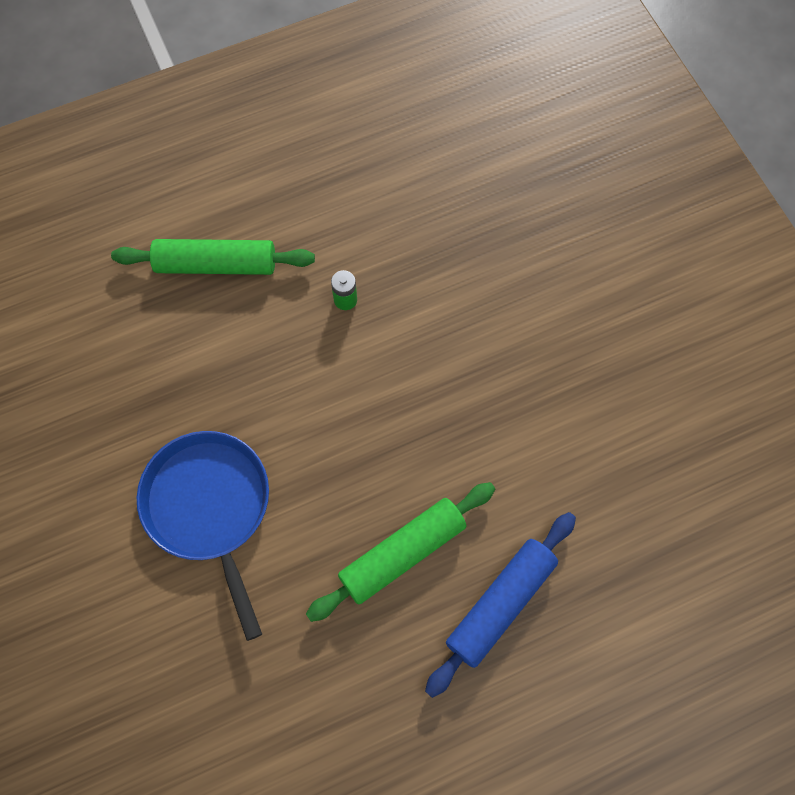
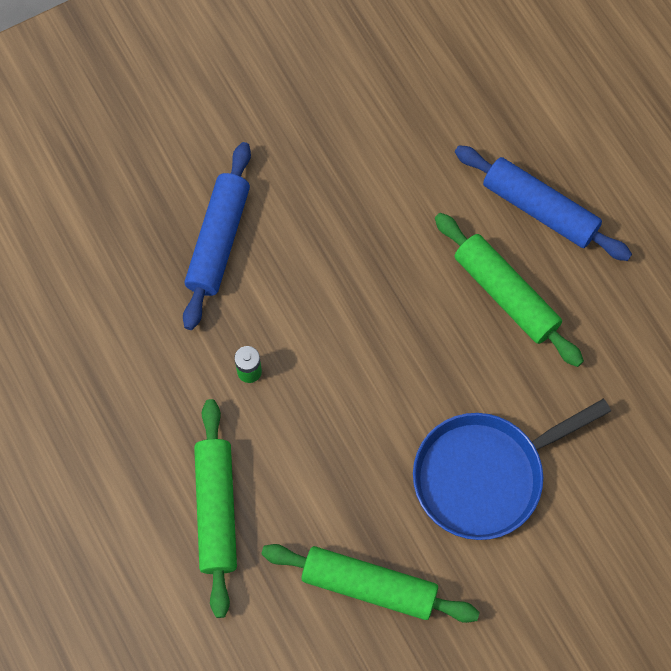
camera: 95 degrees left, 0 degrees up
none -> blue rolling pin [183,142,251,330]
none -> green rolling pin [261,544,480,623]

